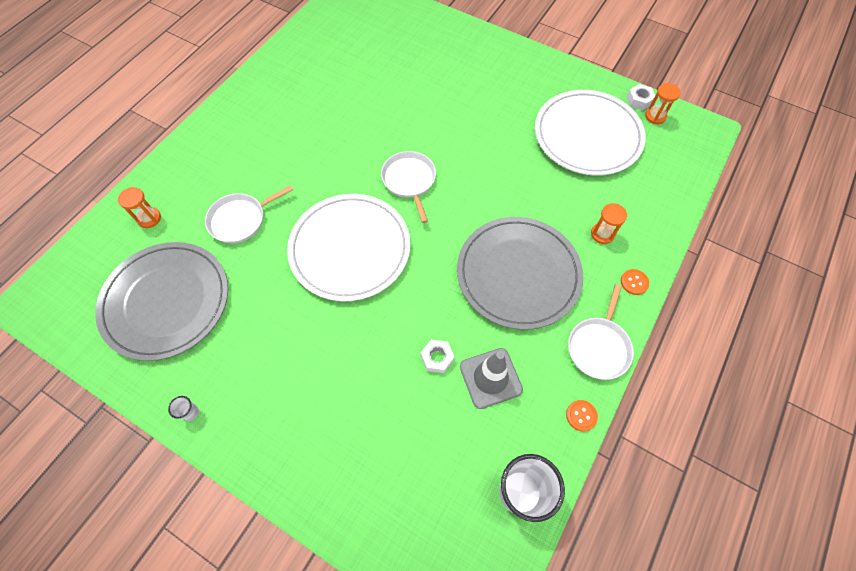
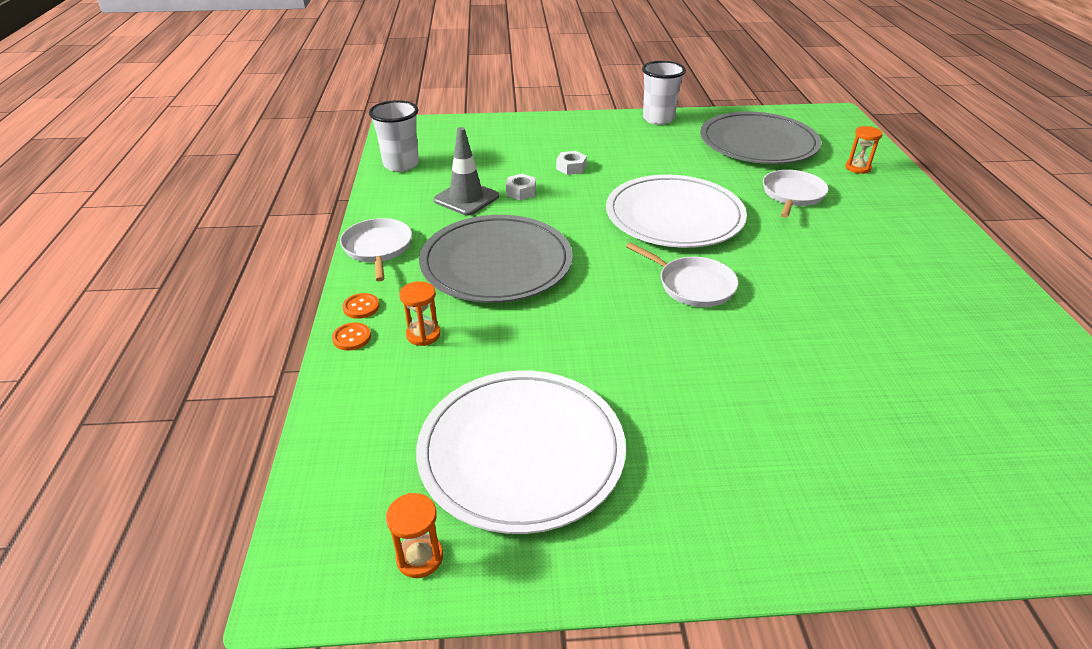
camera: 145 degrees right, 25 degrees down
white cup [168,396,199,421] -> white cup [642,61,686,125], size x2.44
orange button [566,400,598,432] -> orange button moved to [332,322,371,350]
white nut [627,84,655,110] -> white nut moved to [556,151,587,175]

